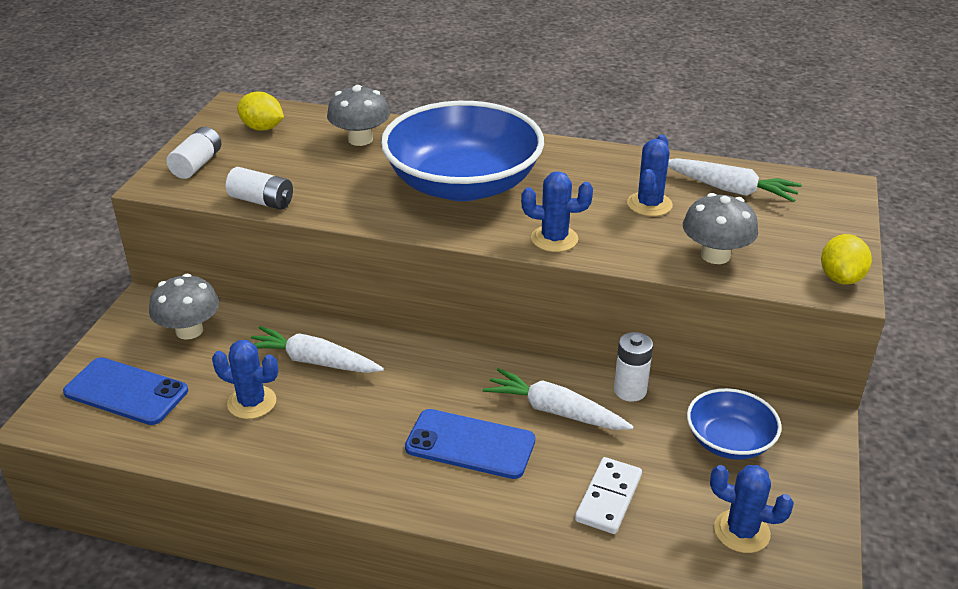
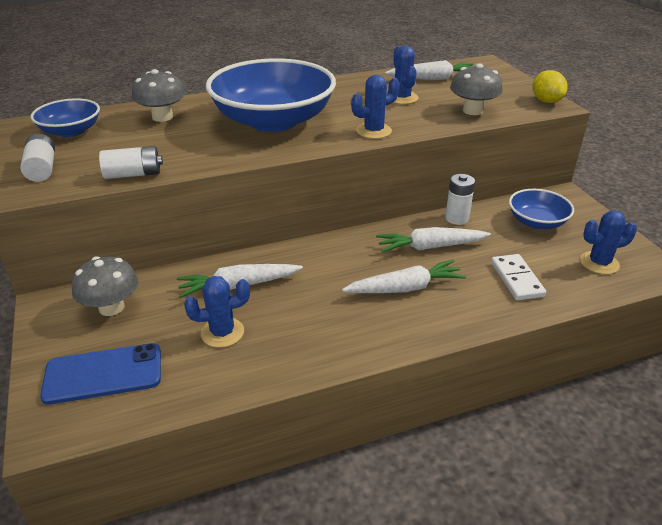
camera: 35 degrees left, 0 degrees up
yellow lemon [237,92,284,131] -> blue bowl [31,98,100,137]
blue phone [405,409,535,479] -> white carrot [342,260,466,293]

